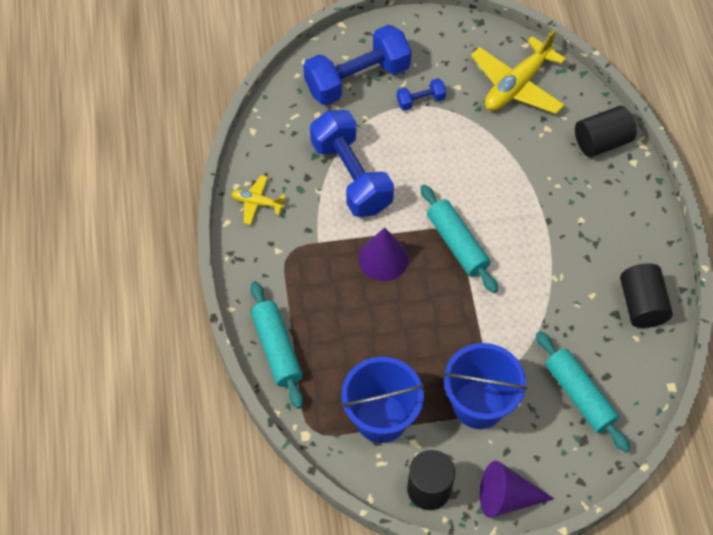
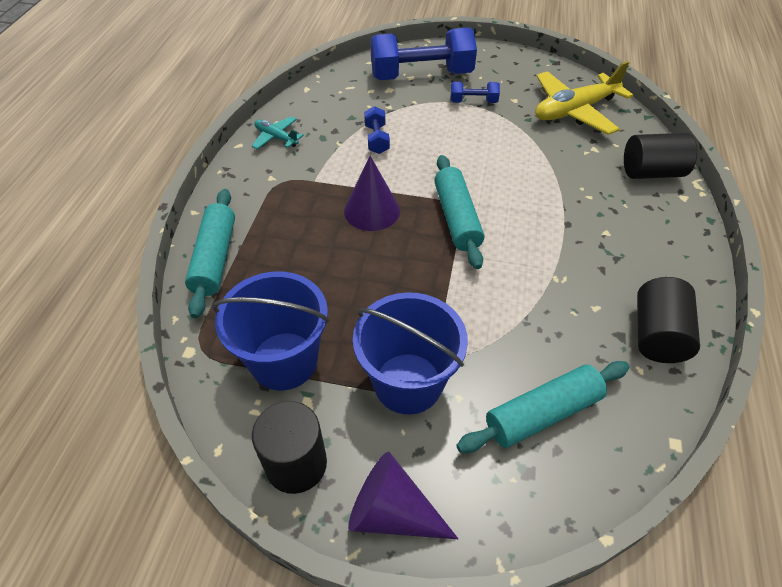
camera: 20 degrees right, 10 degrees down
yellow plane [231,175,286,225] -> turquoise plane [252,116,304,149]
blue dumbbell [310,110,394,217] -> blue dumbbell [364,106,390,154], size x0.45
turquoise rolling pin [536,331,630,452] -> turquoise rolling pin turned 75 degrees clockwise [456,361,630,453]

